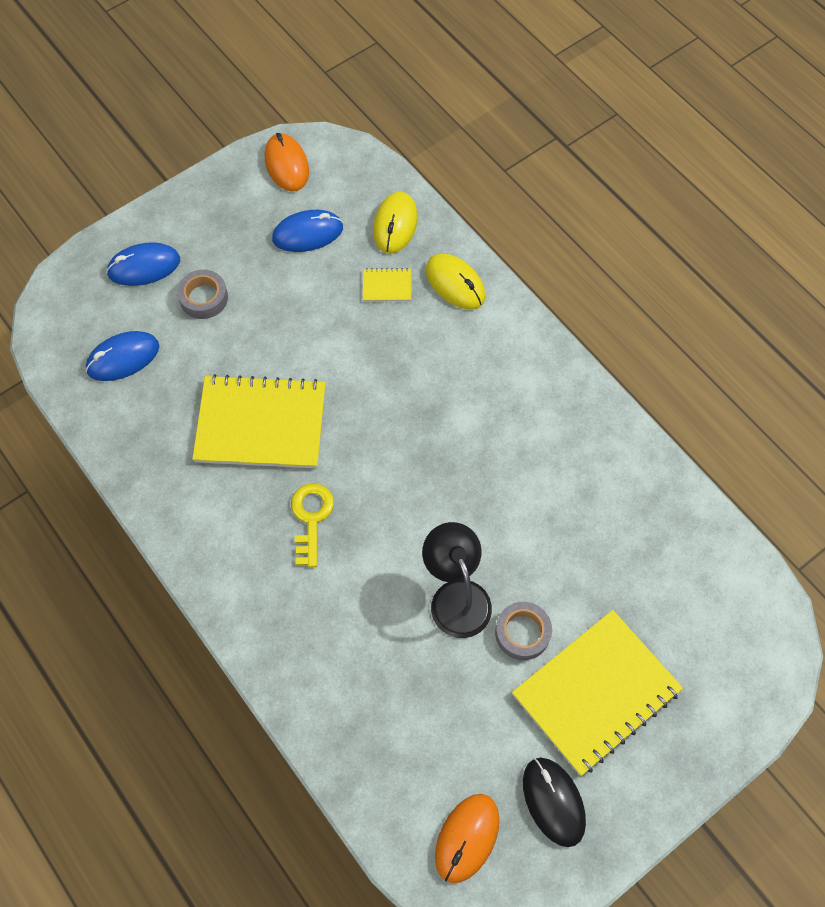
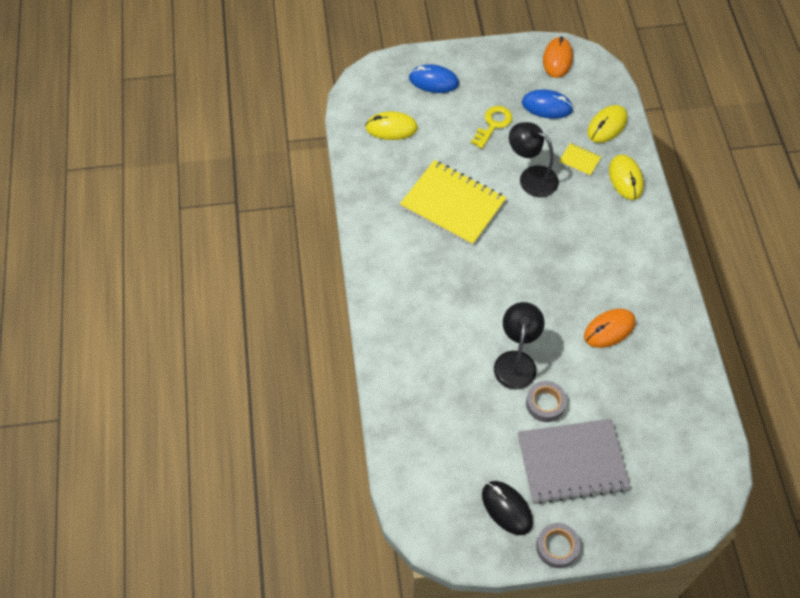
camera: 30 degrees right, 5 degrees down
blue mouse [86,331,159,381] -> yellow mouse [365,111,418,140]
grey tape [177,270,228,319] -> grey tape moved to [536,523,580,568]
yellow key [291,483,334,567] -> yellow key moved to [471,106,512,149]
orange mouse [435,794,499,883] -> orange mouse moved to [584,309,636,348]
yellow notebook [512,610,683,776] -> grey notebook [518,419,630,504]
black mouse [523,758,586,847] -> black mouse turned 45 degrees counterclockwise [482,481,533,535]
none -> black lamp [509,122,559,197]

